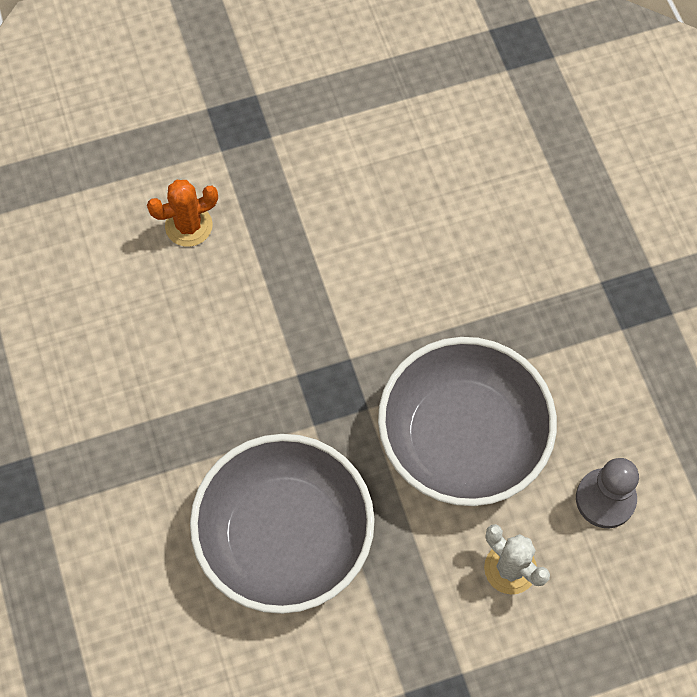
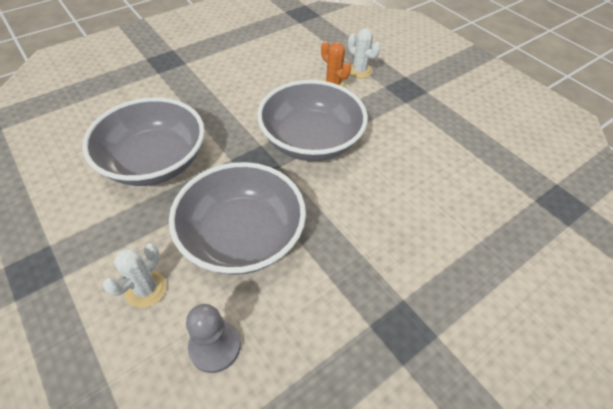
camera: 70 degrees right, 15 degrees down
none -> grey bowl [257,80,368,161]
none -> white cactus [348,28,381,78]

